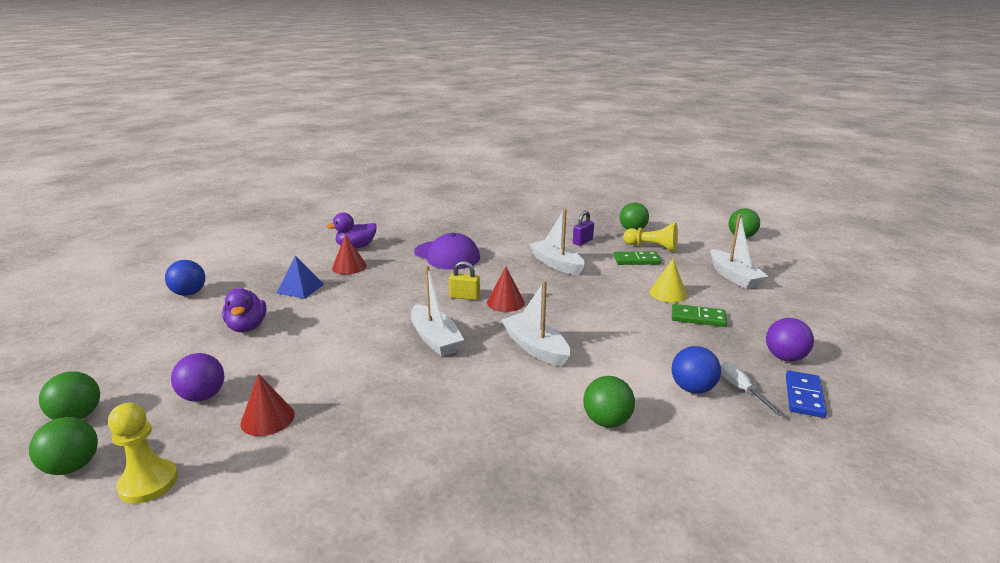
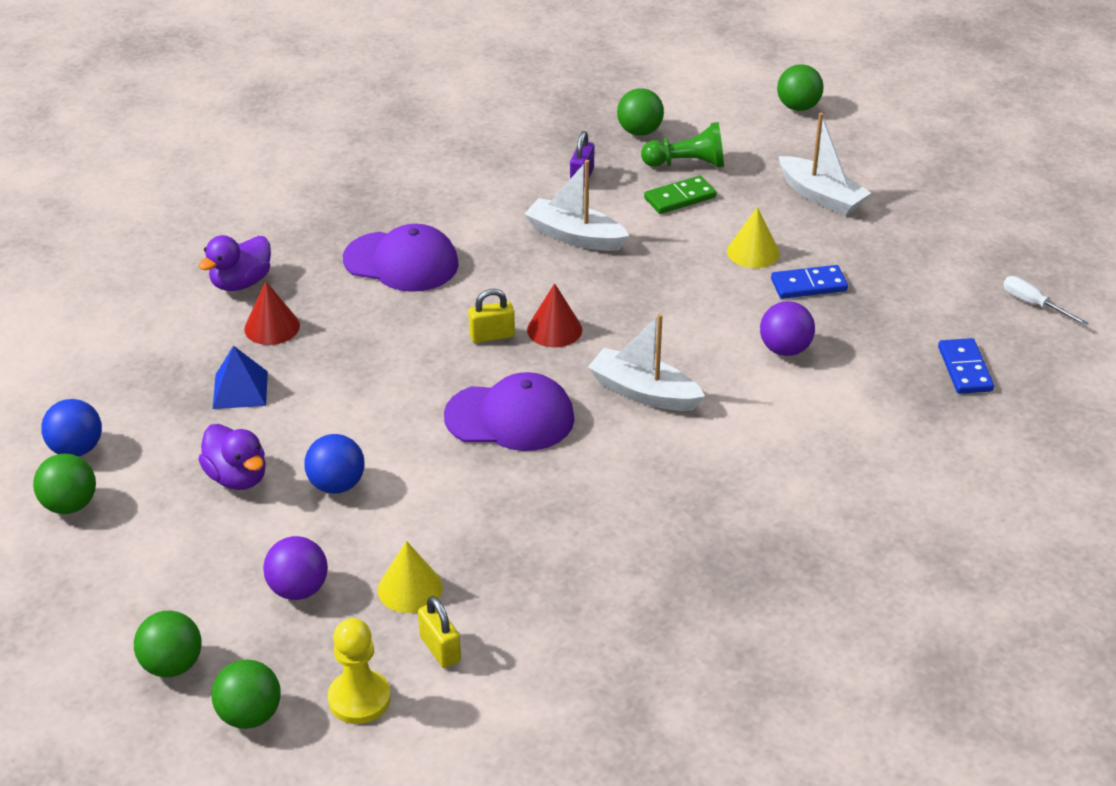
camera: 25 degrees left, 15 degrees up
red cone [240,374,295,436] -> yellow cone [378,541,443,613]
white boat [411,266,464,356] -> purple cap [444,372,574,451]
green ball [583,376,635,428] -> green ball moved to [33,454,96,514]
yellow pawn [623,223,678,252] -> green pawn [641,122,724,168]
green domino [672,304,727,327] -> blue domino [771,265,848,299]
blue ball [672,346,721,394] -> blue ball moved to [304,434,365,494]
white screwdriver [721,362,783,416] -> white screwdriver moved to [1003,276,1088,326]
purple ball [766,318,814,361] -> purple ball moved to [760,301,815,356]
none -> yellow padlock [418,596,461,668]

